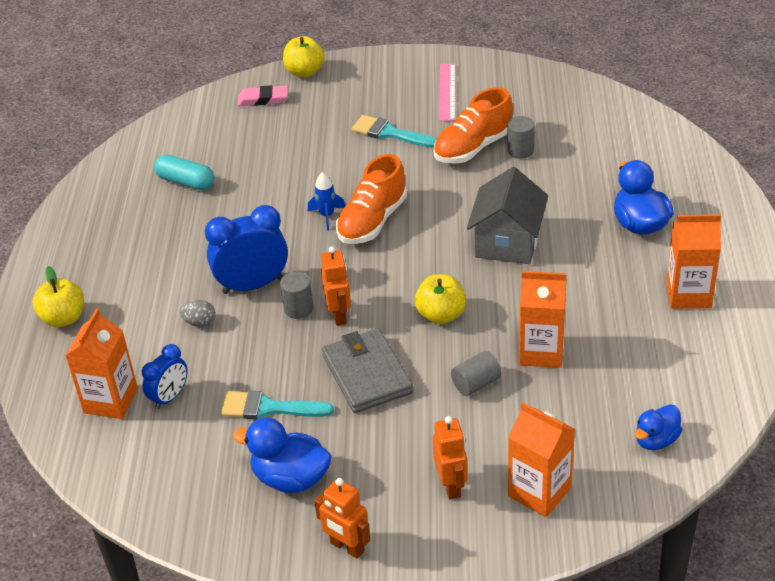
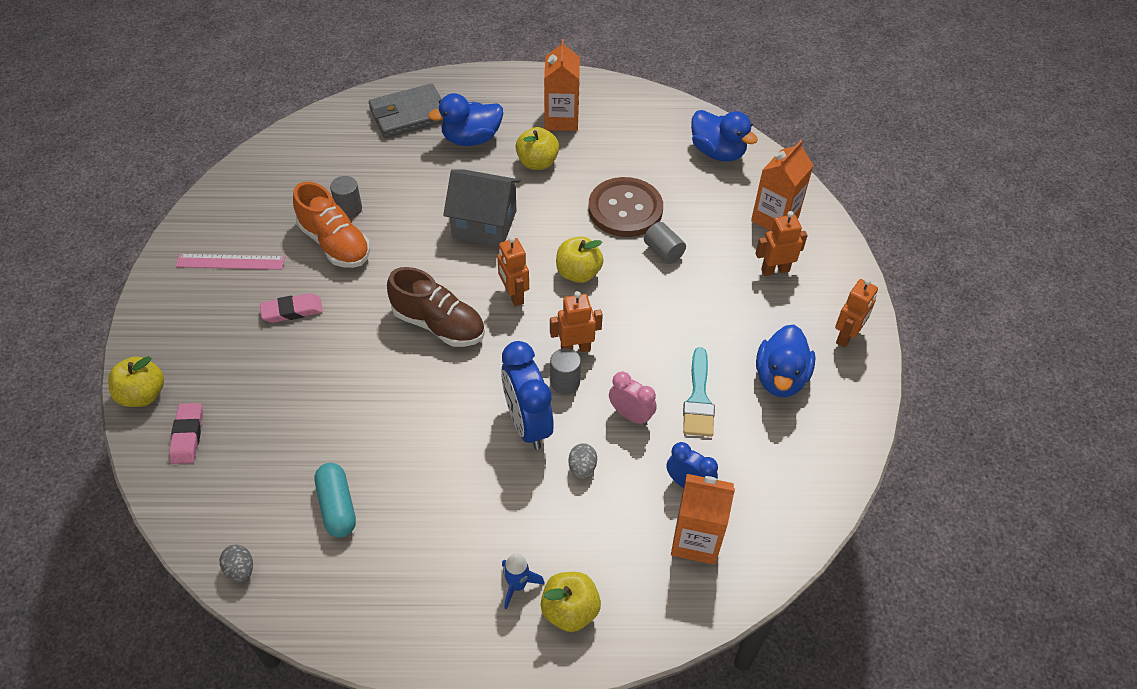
camera: 95 degrees left, 10 degrees up
turquoise capsule [154,155,214,190] -> turquoise capsule turned 45 degrees counterclockwise [314,463,356,538]
blue rocket [308,172,345,231] -> blue rocket moved to [502,553,545,610]
grey wallet [322,328,413,413] -> grey wallet moved to [369,83,444,138]
orange shoe [336,154,407,244] -> brown shoe [387,267,485,347]
turquoise brush [352,115,437,148] -> pink eraser [260,293,323,323]
orange carton [519,271,566,368] -> brown button [588,177,663,237]
blue duck [635,404,682,450] -> blue duck [691,110,758,162], size x1.54
none -> grey egg [220,545,253,582]
none -> orange robot [497,236,529,307]
none -> yellow apple [516,127,559,170]
none -> pink clock [609,372,657,426]

